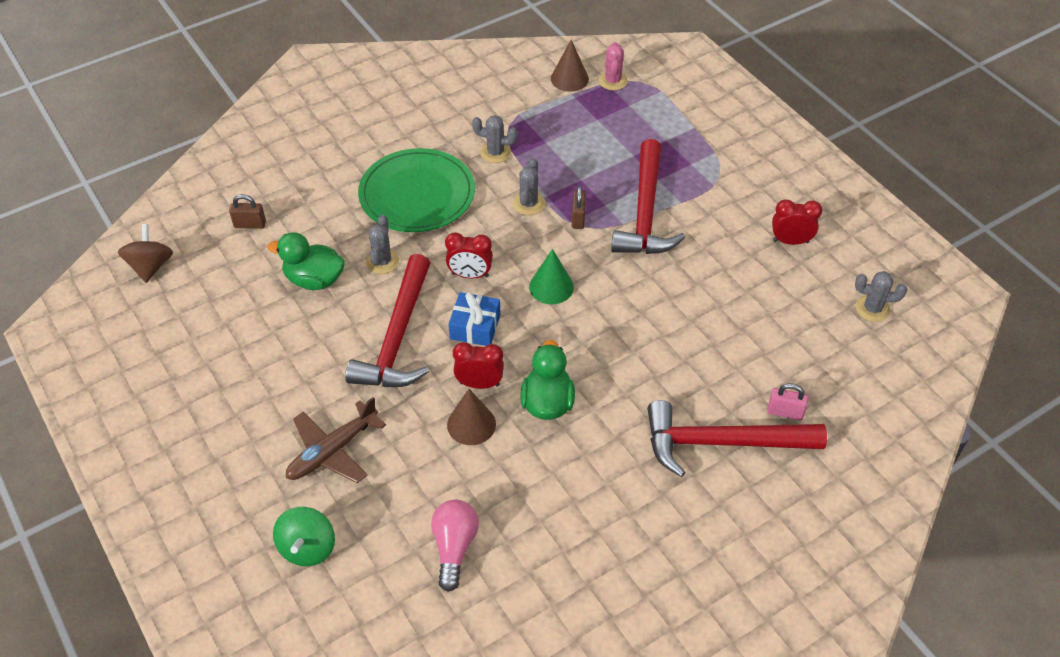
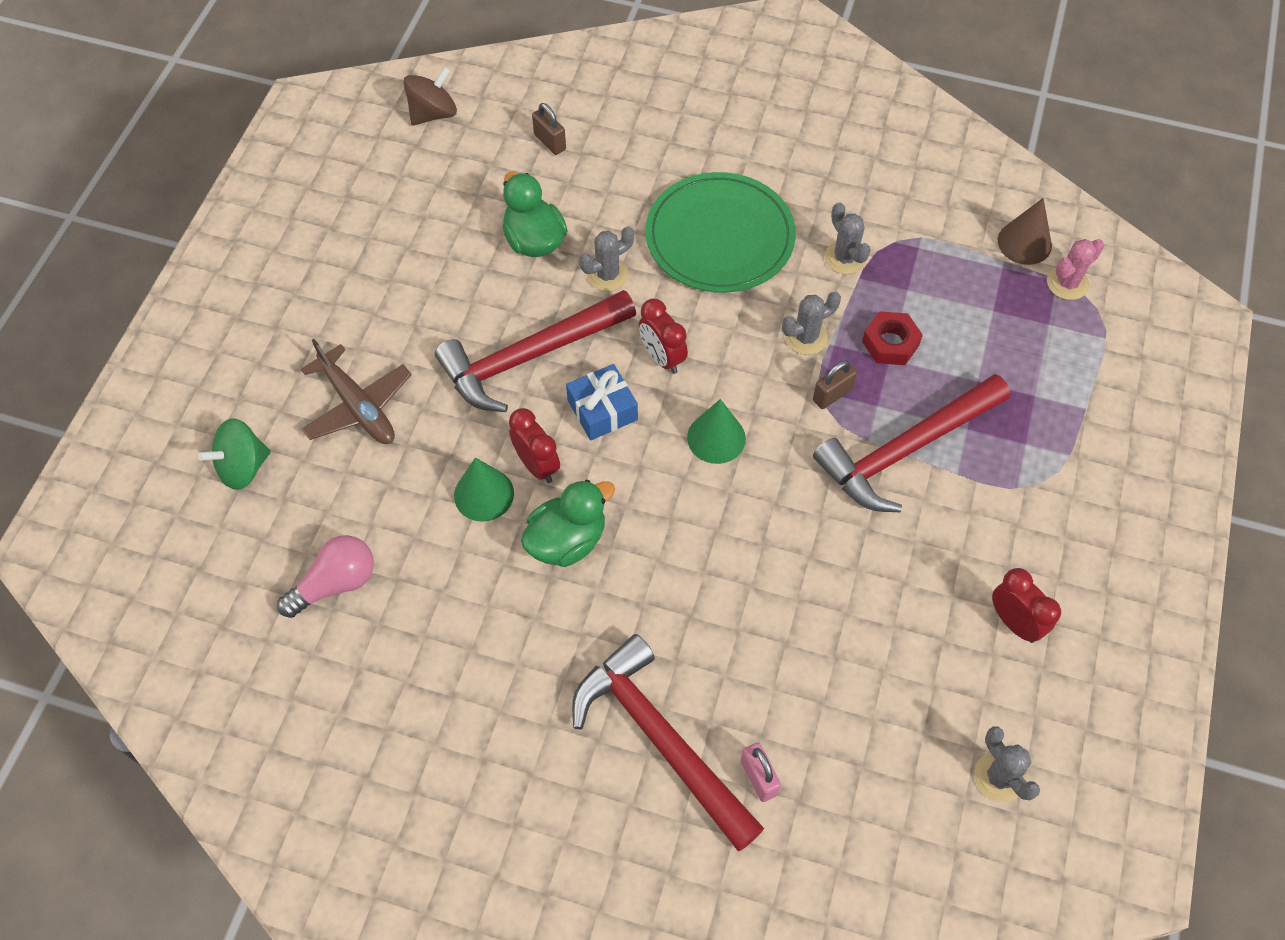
camera: 50 degrees right, 10 degrees up
brown plane [286,397,386,483] -> brown plane turned 135 degrees counterclockwise [301,339,412,444]
brown cone [447,389,496,445] -> green cone [454,457,514,522]
none -> red nut [862,311,923,365]

